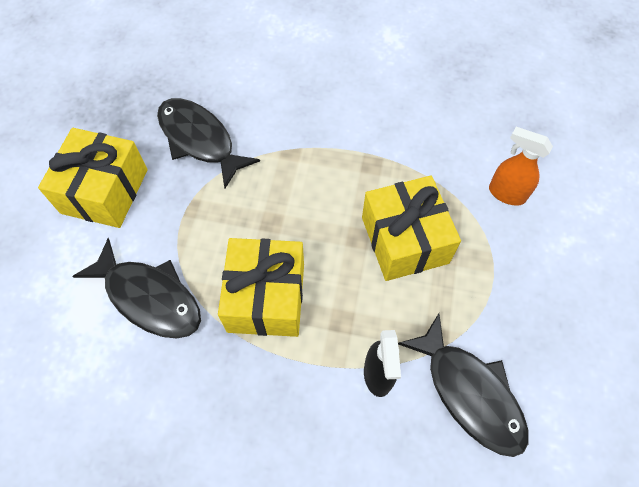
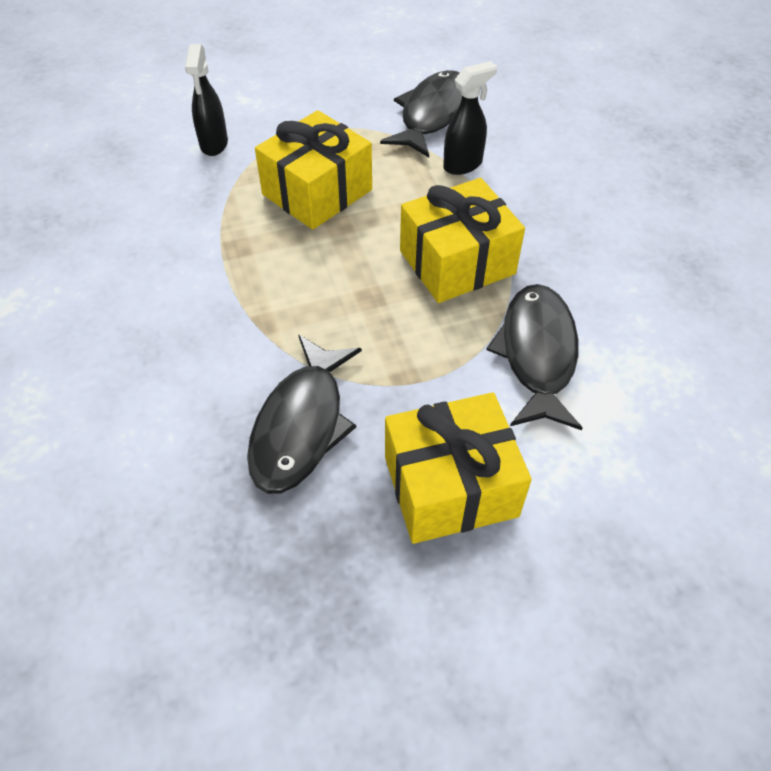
camera: 120 degrees left, 10 degrees down
orange spray bottle [489,127,553,206] -> black spray bottle [185,44,228,156]

